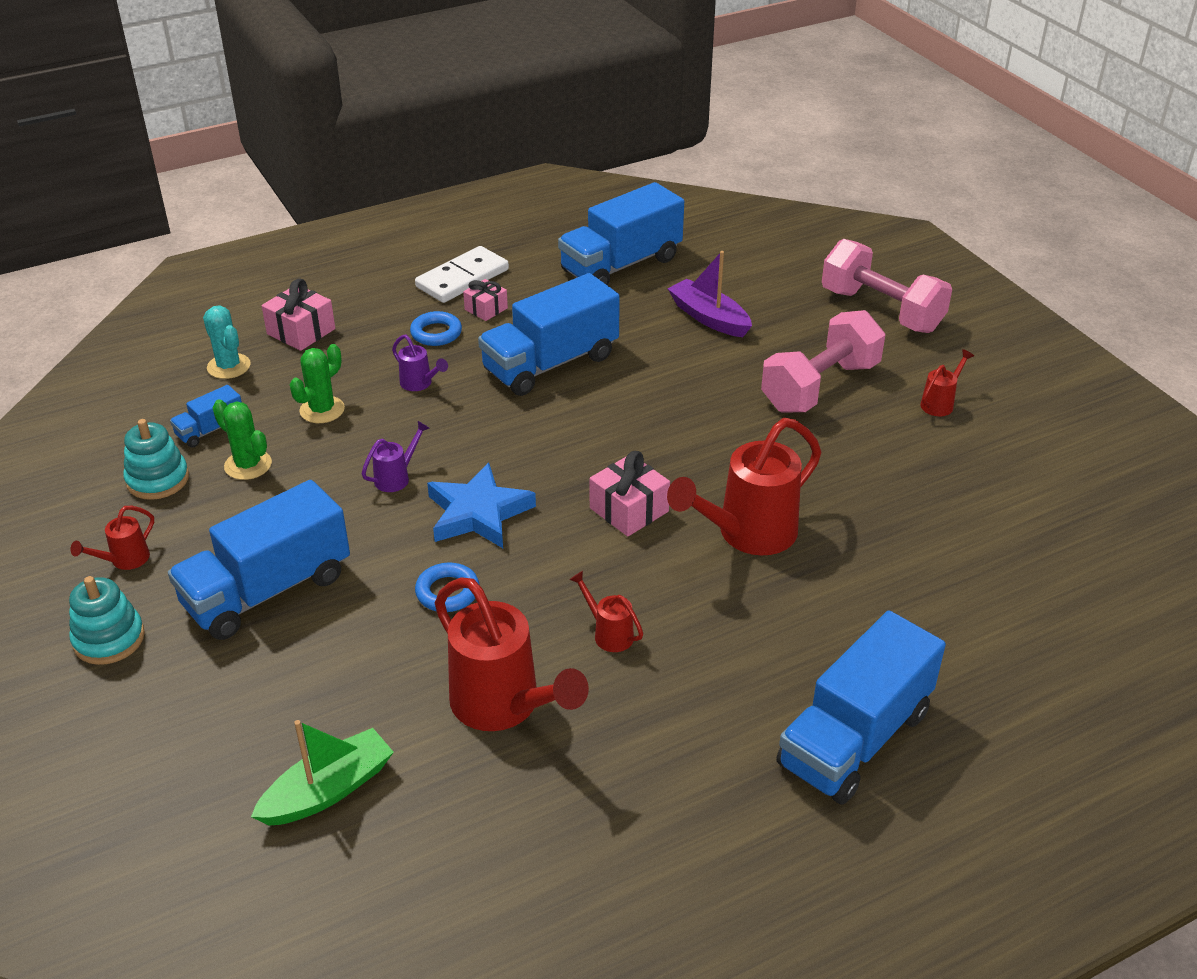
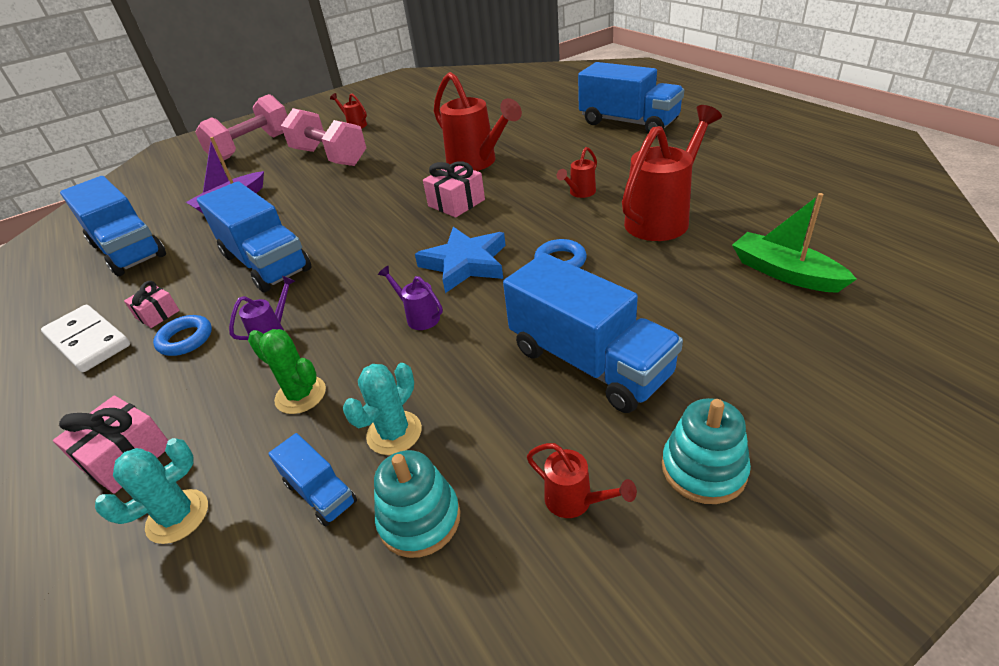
camera: 90 degrees left, 0 degrees up
green cactus [213,399,272,480] -> turquoise cactus [343,363,422,455]

